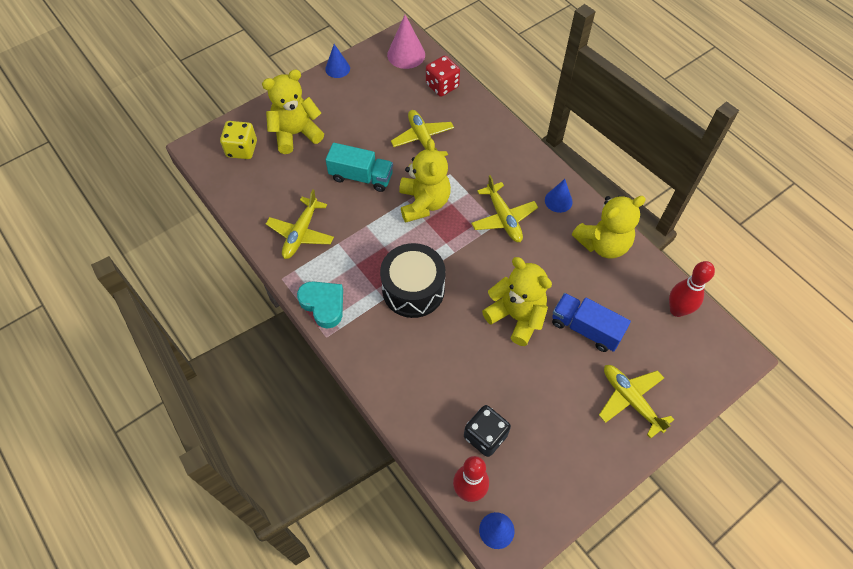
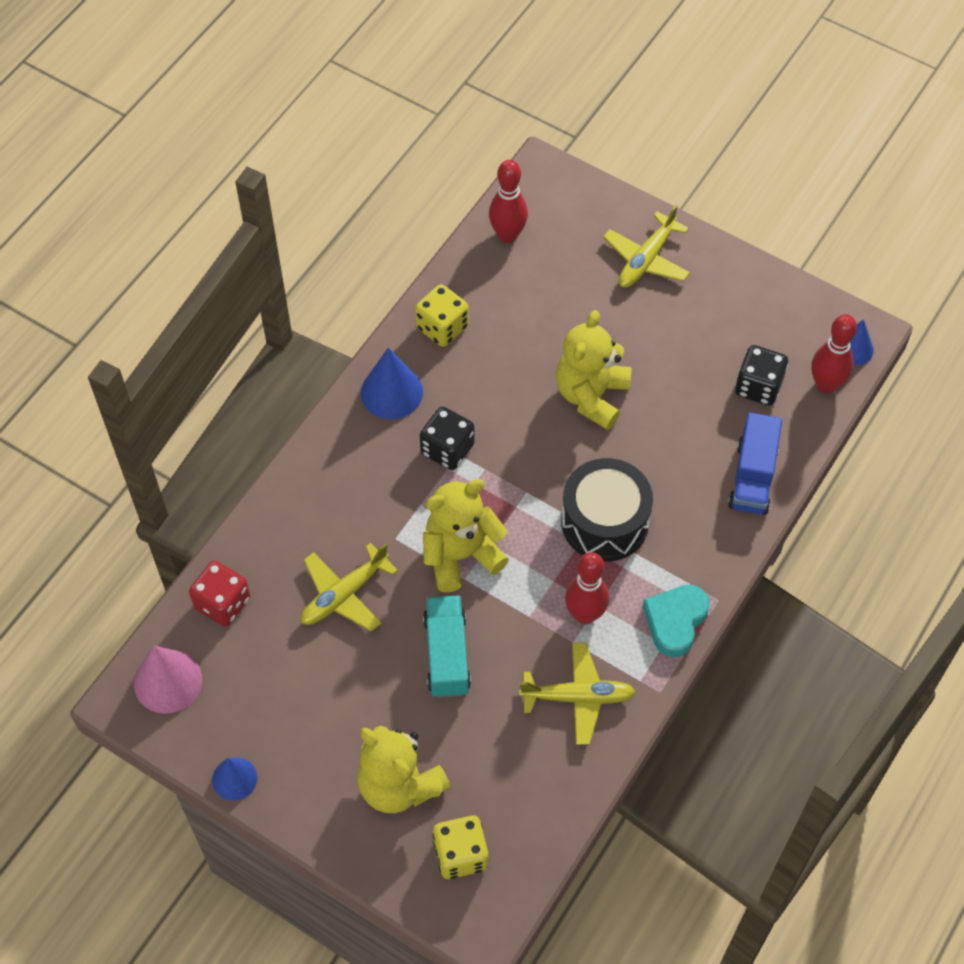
camera: 110 degrees left, 0 degrees up
yellow plane [471,175,538,242] -> black dice [420,407,475,470]
blue cone [545,179,573,213] -> blue cone [361,348,423,419], size x1.55
blue truck [552,293,631,352] -> blue truck moved to [728,412,782,515]
yellow teddy bear [572,195,646,258] -> yellow dice [415,284,469,347]
none -> red bowling pin [565,552,609,624]

